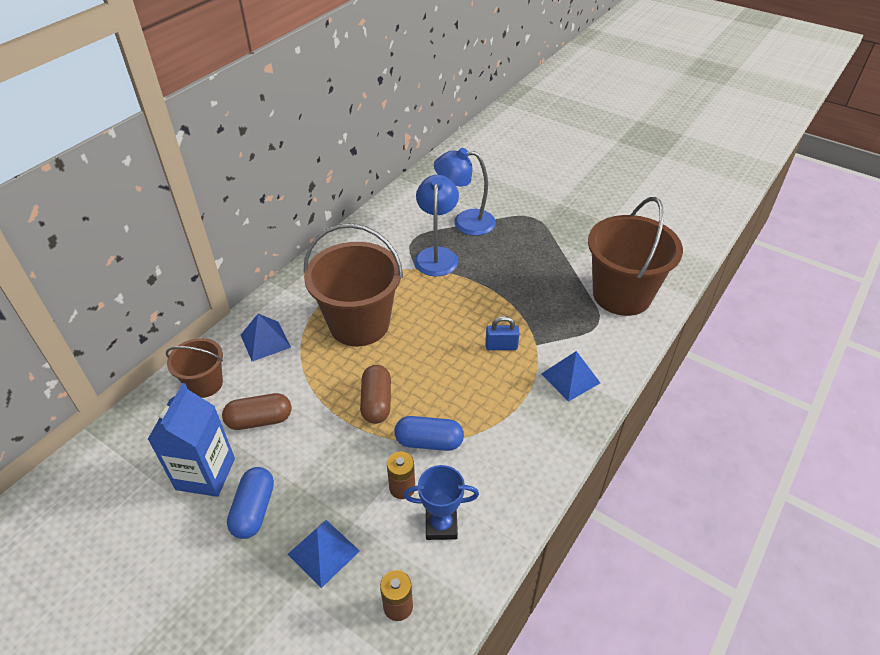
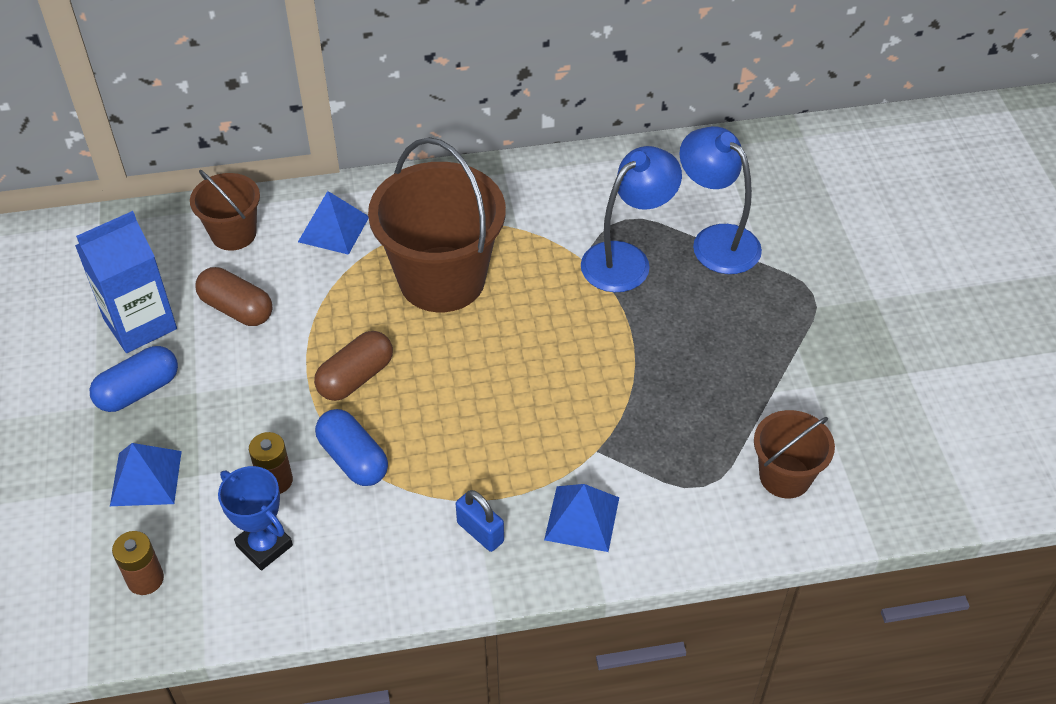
camera: 45 degrees right, 5 degrees up
blue padlock [485,316,520,350] -> blue padlock moved to [456,490,504,552]
brown bucket [588,197,683,316] -> brown bucket [754,410,835,498], size x0.53

